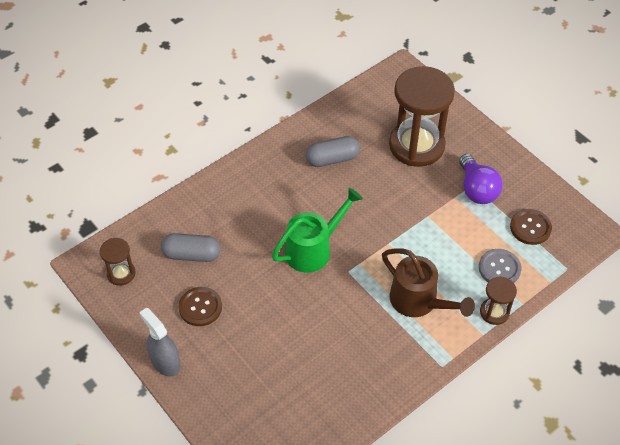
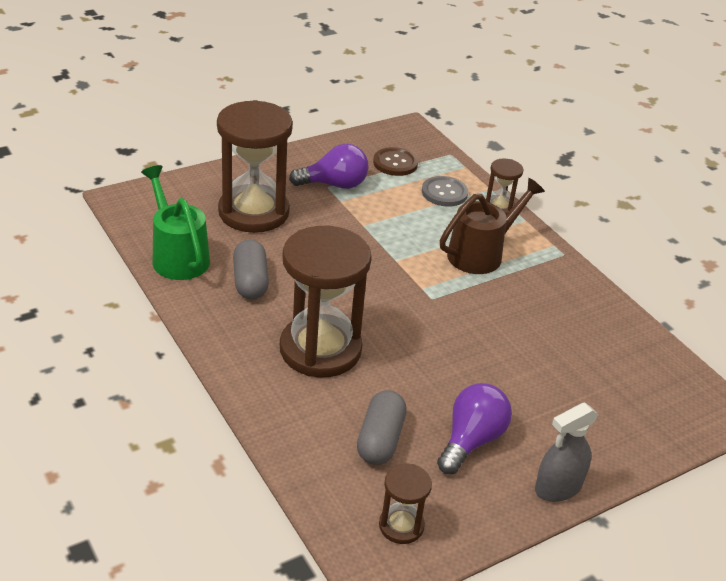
camera: 85 degrees left, 15 degrees down
brown button [178,287,222,326] -> purple light bulb [437,383,512,474]
green watering can [272,188,363,273] -> green watering can moved to [141,165,210,280]
none -> brown hourglass [280,226,372,377]

